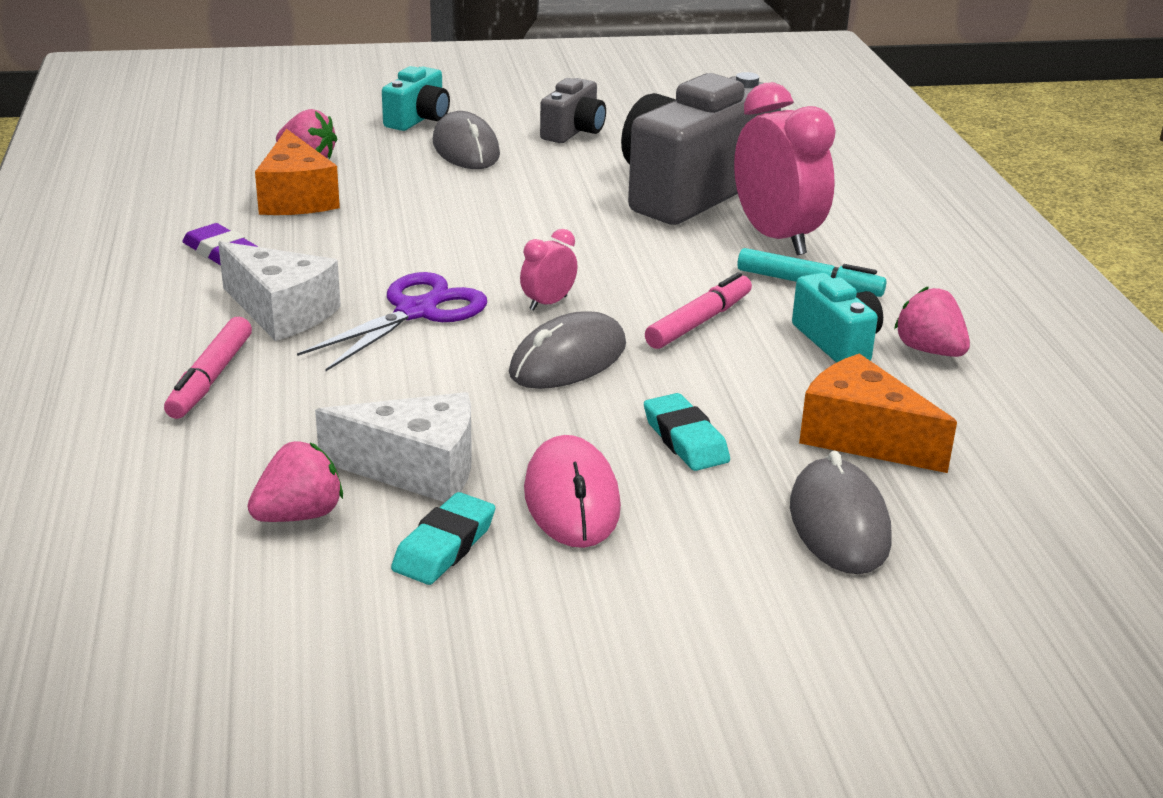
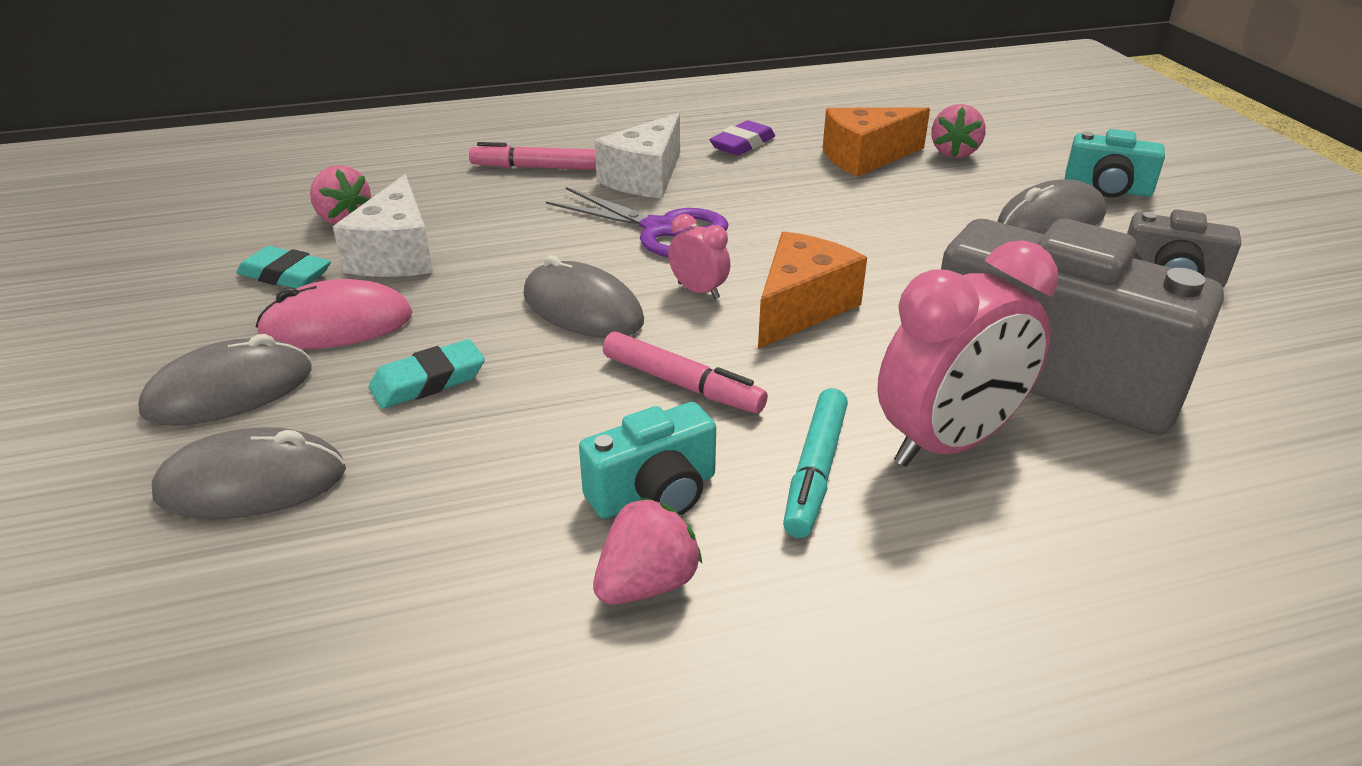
camera: 85 degrees right, 5 degrees up
orange cheese [799,353,957,473] -> orange cheese moved to [758,232,867,349]
none -> grey mouse [138,334,312,426]

